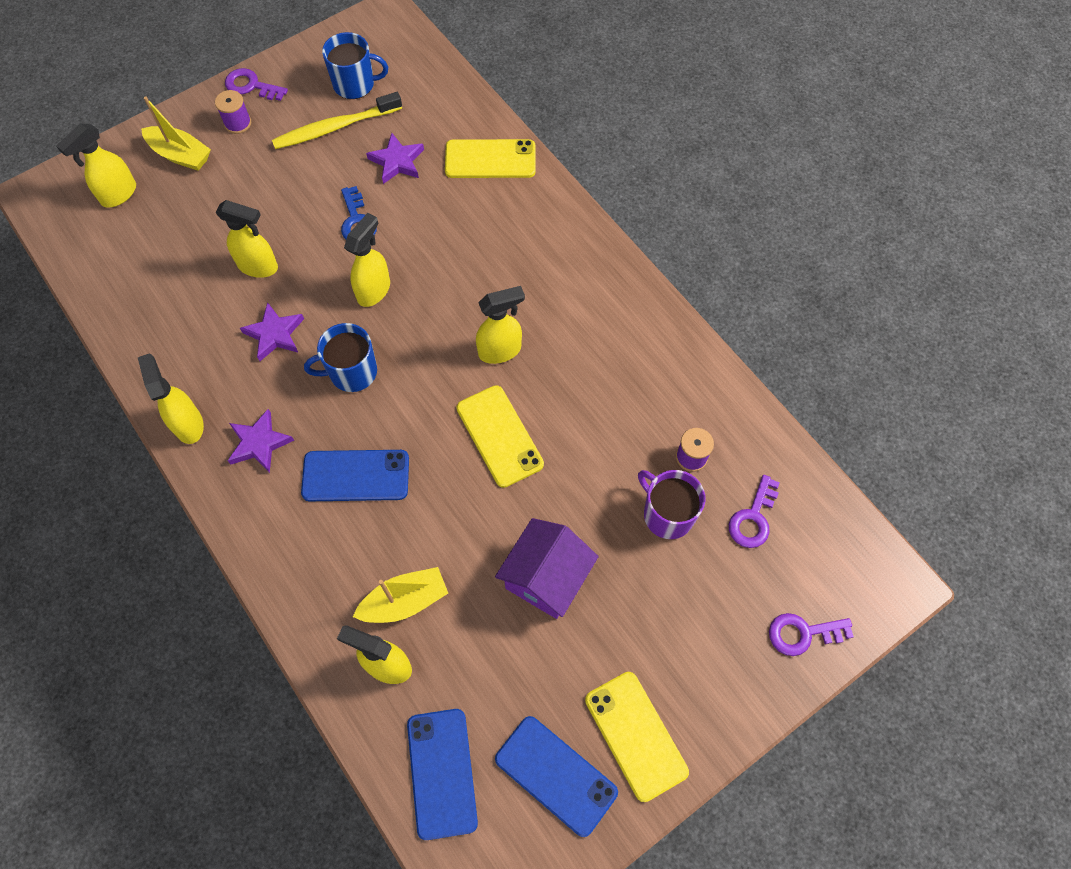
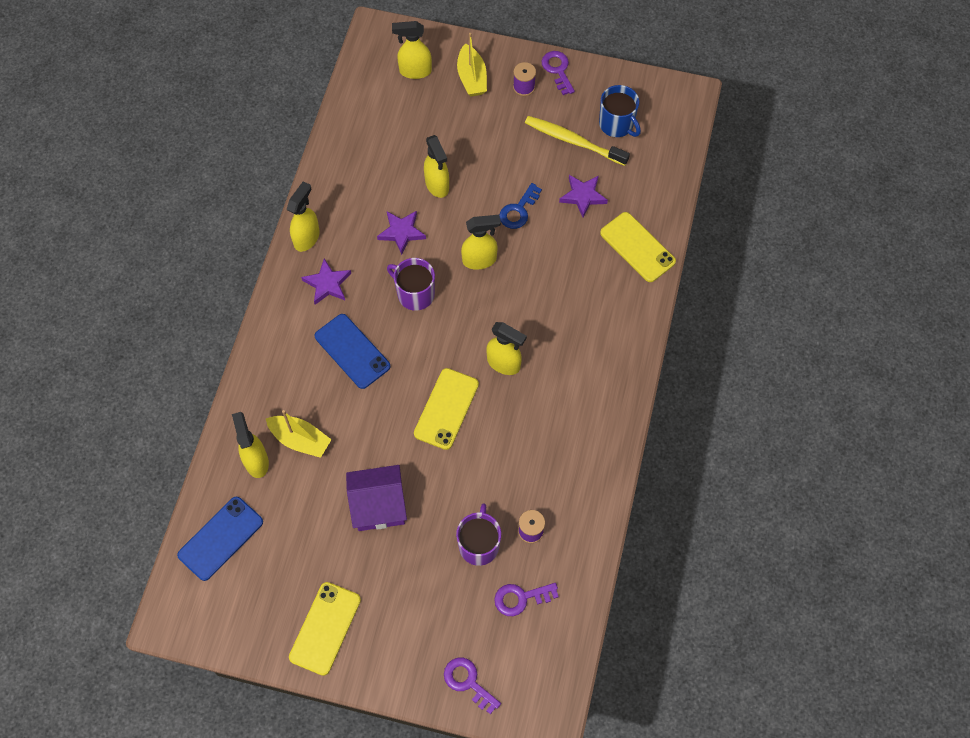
camera: 50 degrees right, 0 degrees up
blue mug [304,323,377,392] -> purple mug [387,258,435,311]
blue phone [495,716,618,837] -> none

